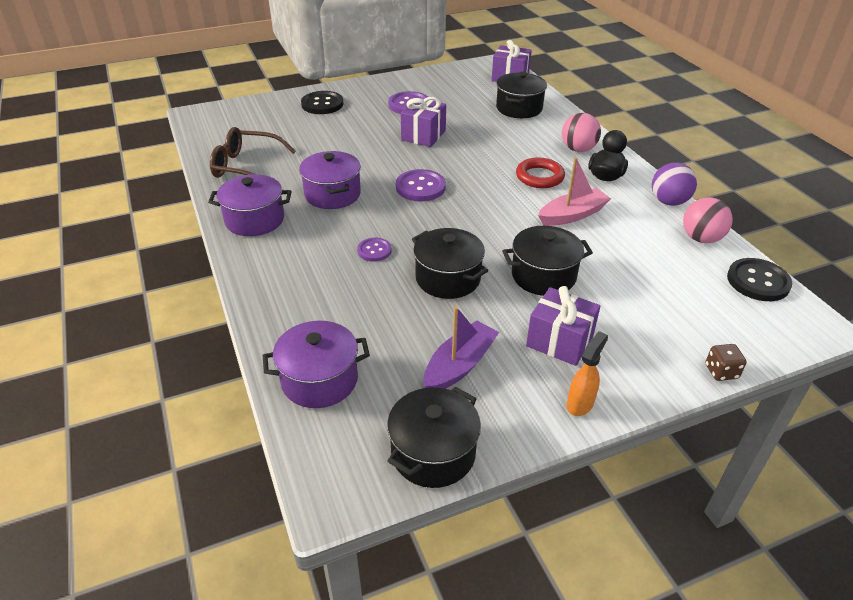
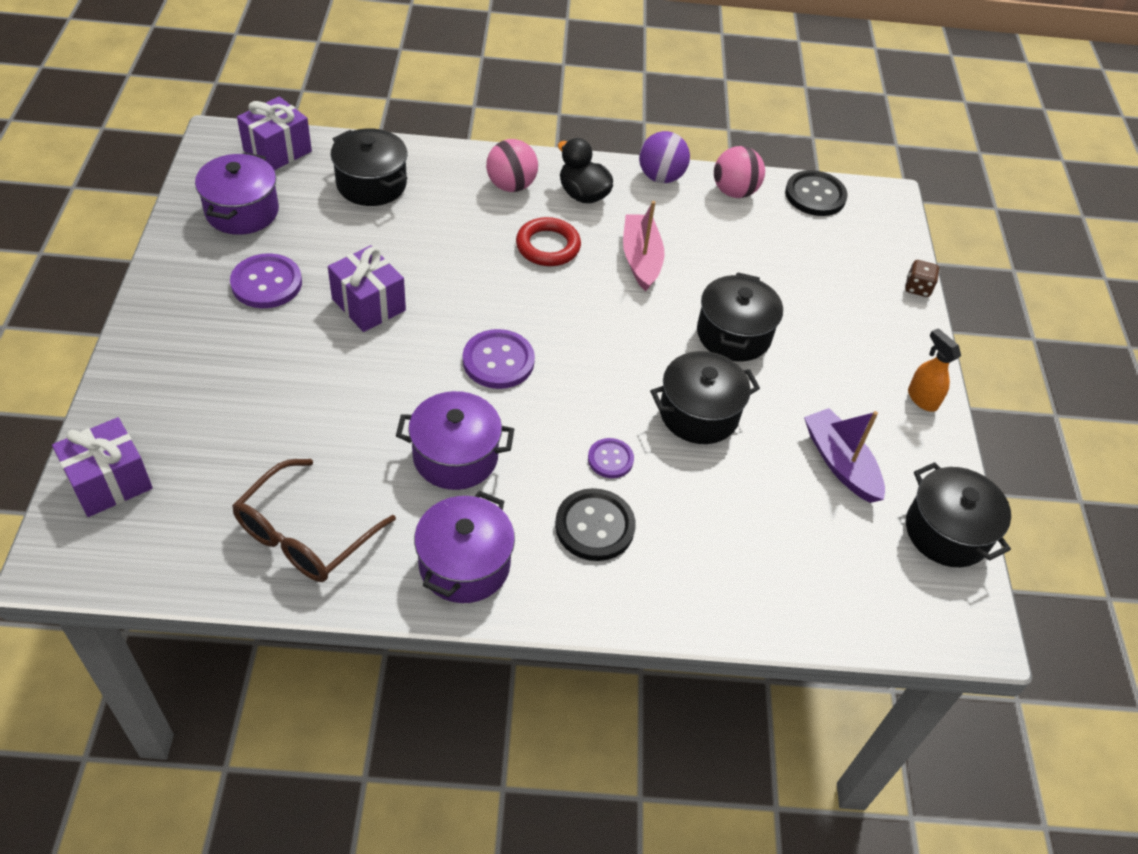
camera: 70 degrees left, 10 degrees up
purple pot [262,321,370,408] -> purple pot moved to [195,152,279,235]
black button [301,91,343,114] -> black button moved to [555,488,636,561]
purple gift [526,286,600,366] -> purple gift moved to [52,417,153,517]

